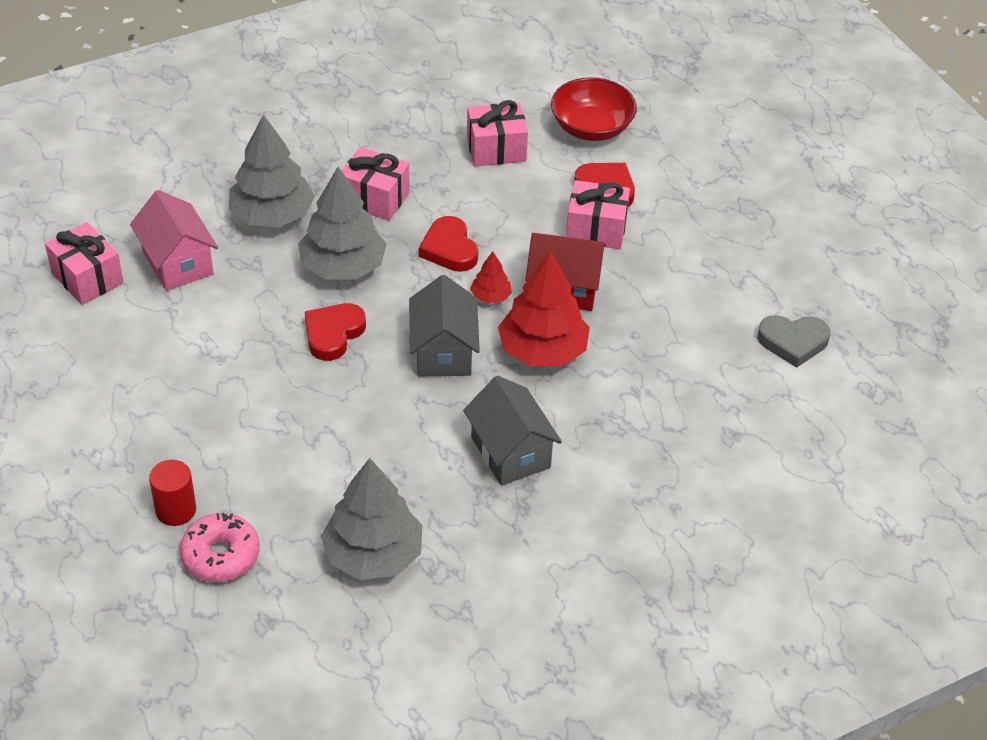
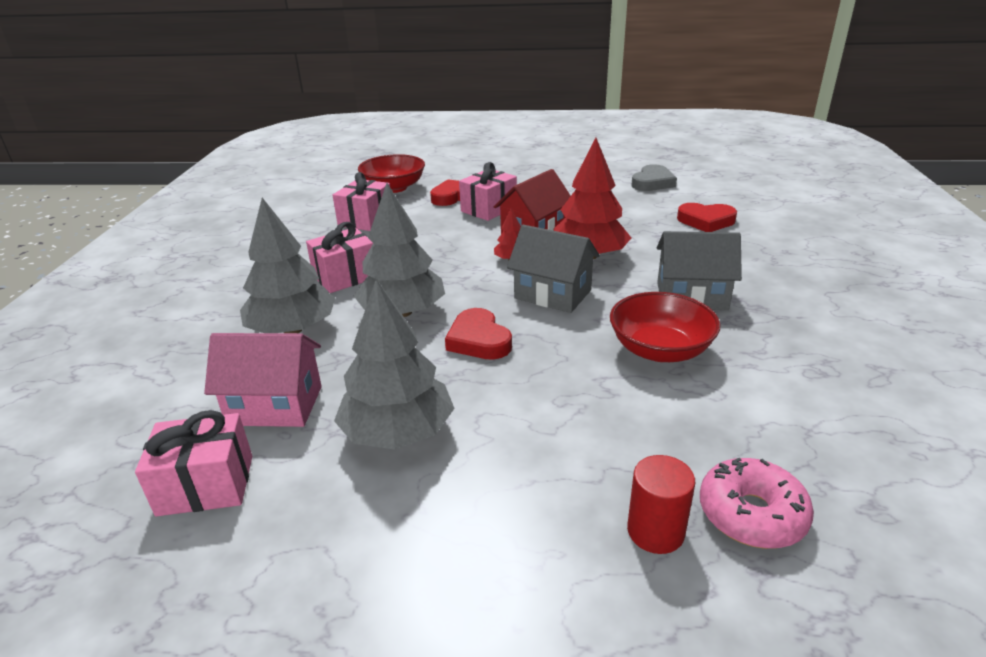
camera: 55 degrees left, 15 degrees down
grey tree [321,458,422,580] -> grey tree moved to [334,279,455,450]
red heart [419,216,478,272] -> red heart moved to [677,203,737,232]
none -> red bowl [610,292,721,362]

